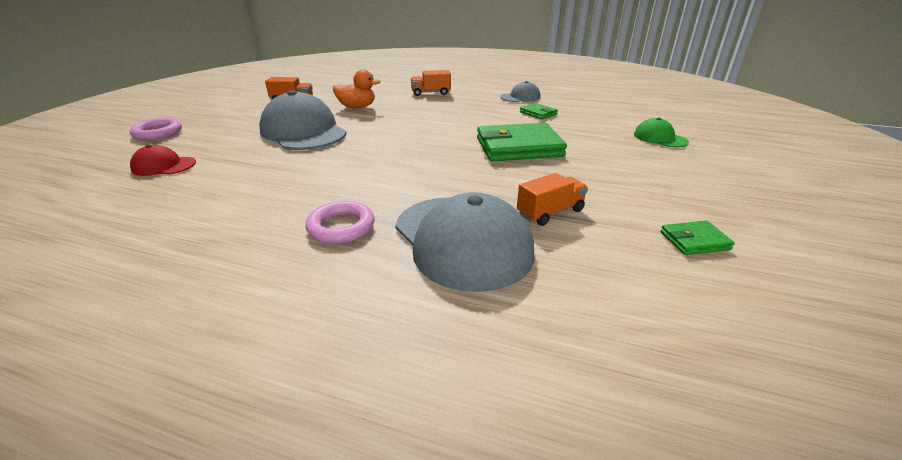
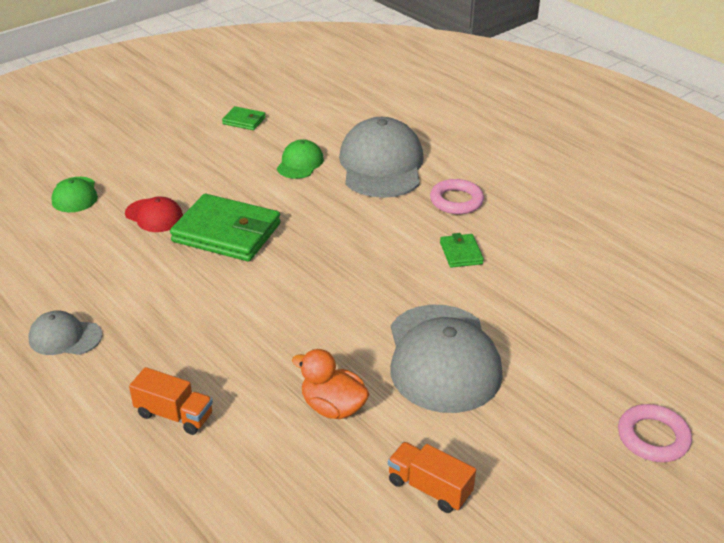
camera: 150 degrees left, 5 degrees up
red cap [130,145,196,176] -> red cap moved to [125,196,183,232]
orange truck [517,173,588,226] -> green cap [277,139,324,179]
green wallet [520,103,558,120] -> green wallet moved to [440,233,484,268]

